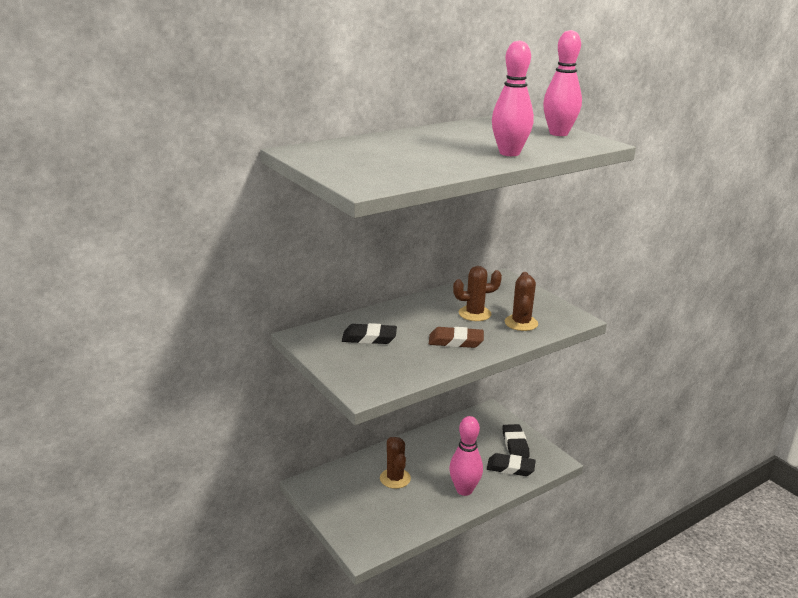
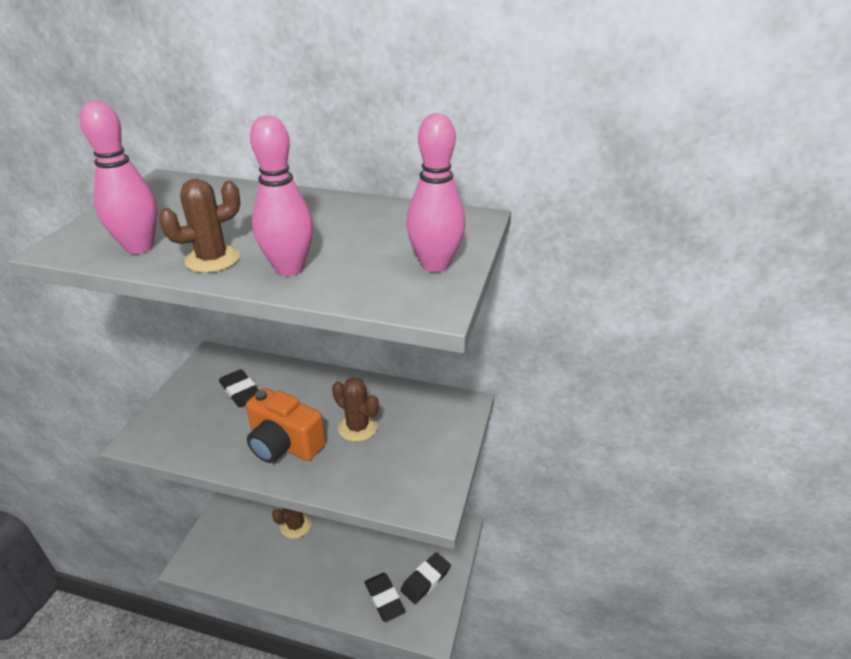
camera: 50 degrees right, 10 degrees up
brown eraser [429,327,484,348] -> orange camera [246,388,326,463]
pink bowling pin [449,416,483,496] -> pink bowling pin moved to [79,101,158,254]
brown cactus [505,272,538,331] -> brown cactus moved to [158,179,240,273]

